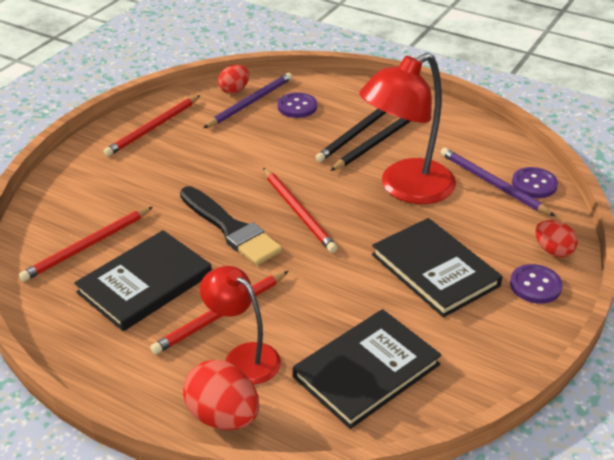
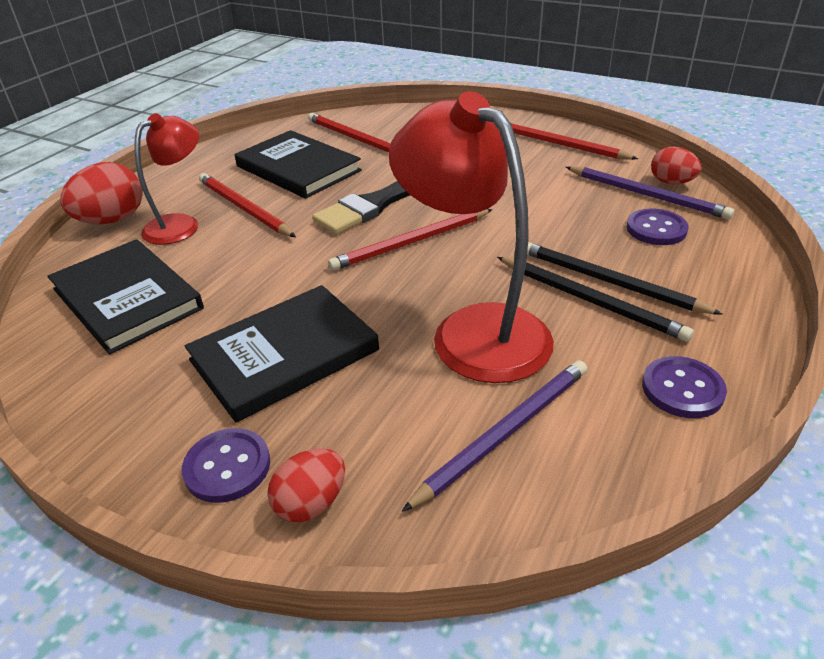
camera: 90 degrees right, 0 degrees up
purple button [512,167,558,198] -> purple button moved to [642,356,727,418]

